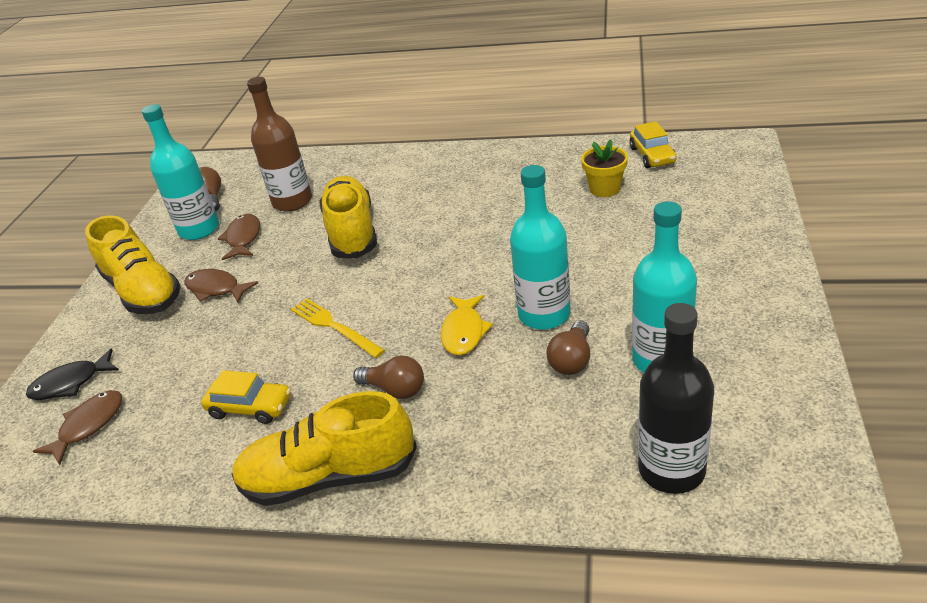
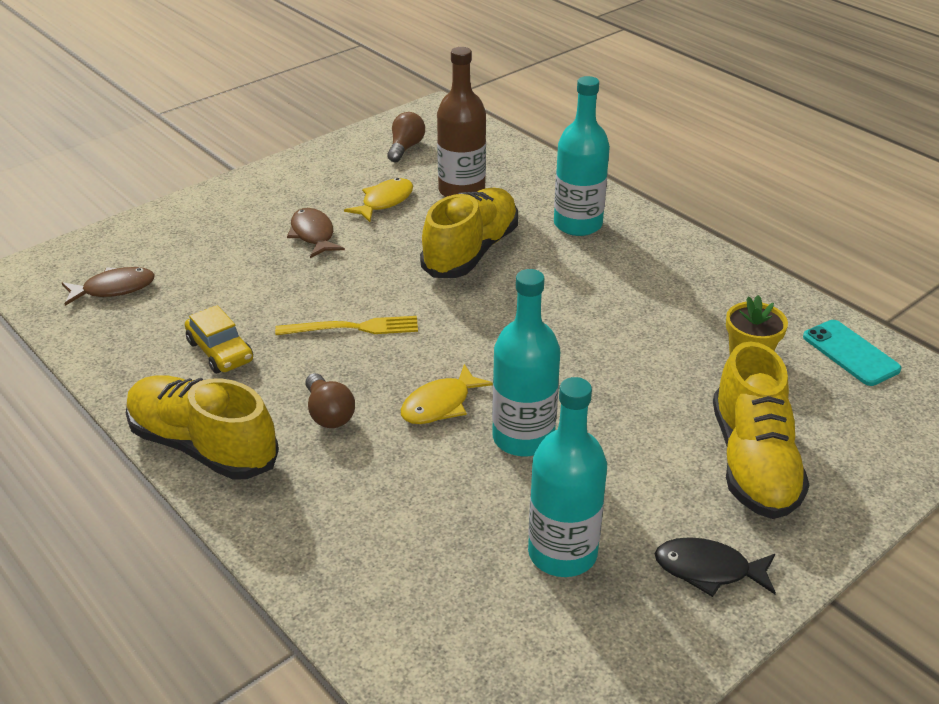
camera: 35 degrees right, 0 degrees up
black fish [26,348,119,400] -> black fish moved to [655,537,776,597]
yellow shoe [85,215,181,314] -> yellow shoe moved to [713,342,809,519]
turquoise bottle [142,104,219,240] -> turquoise bottle moved to [554,76,610,236]
brown fish [218,214,260,260] -> yellow fish [344,178,413,222]
yellow fork [291,298,385,358] -> yellow fork turned 90 degrees clockwise [275,316,418,335]
brown light bulb [546,320,590,375] -> none
yellow car [629,121,677,168] -> turquoise phone [803,320,902,386]
black bottle [638,303,714,494] -> none

